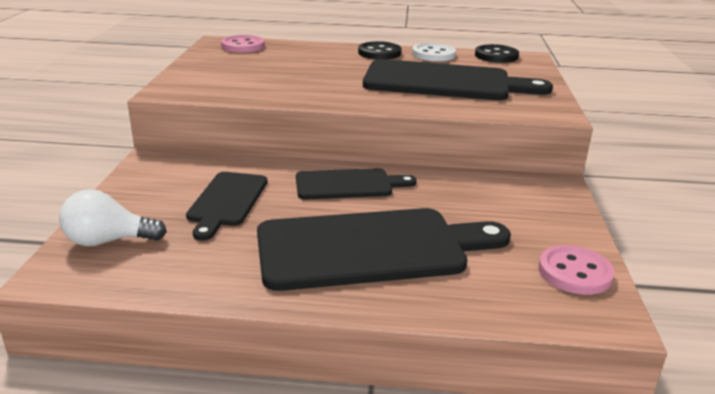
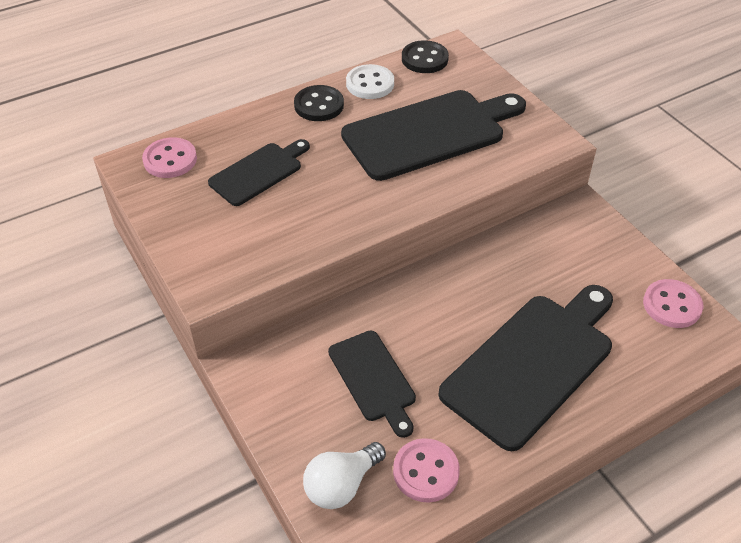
camera: 35 degrees left, 20 degrees up
black cutting board [296,168,417,200] -> black cutting board moved to [208,139,310,206]
none -> pink button [393,438,460,503]

